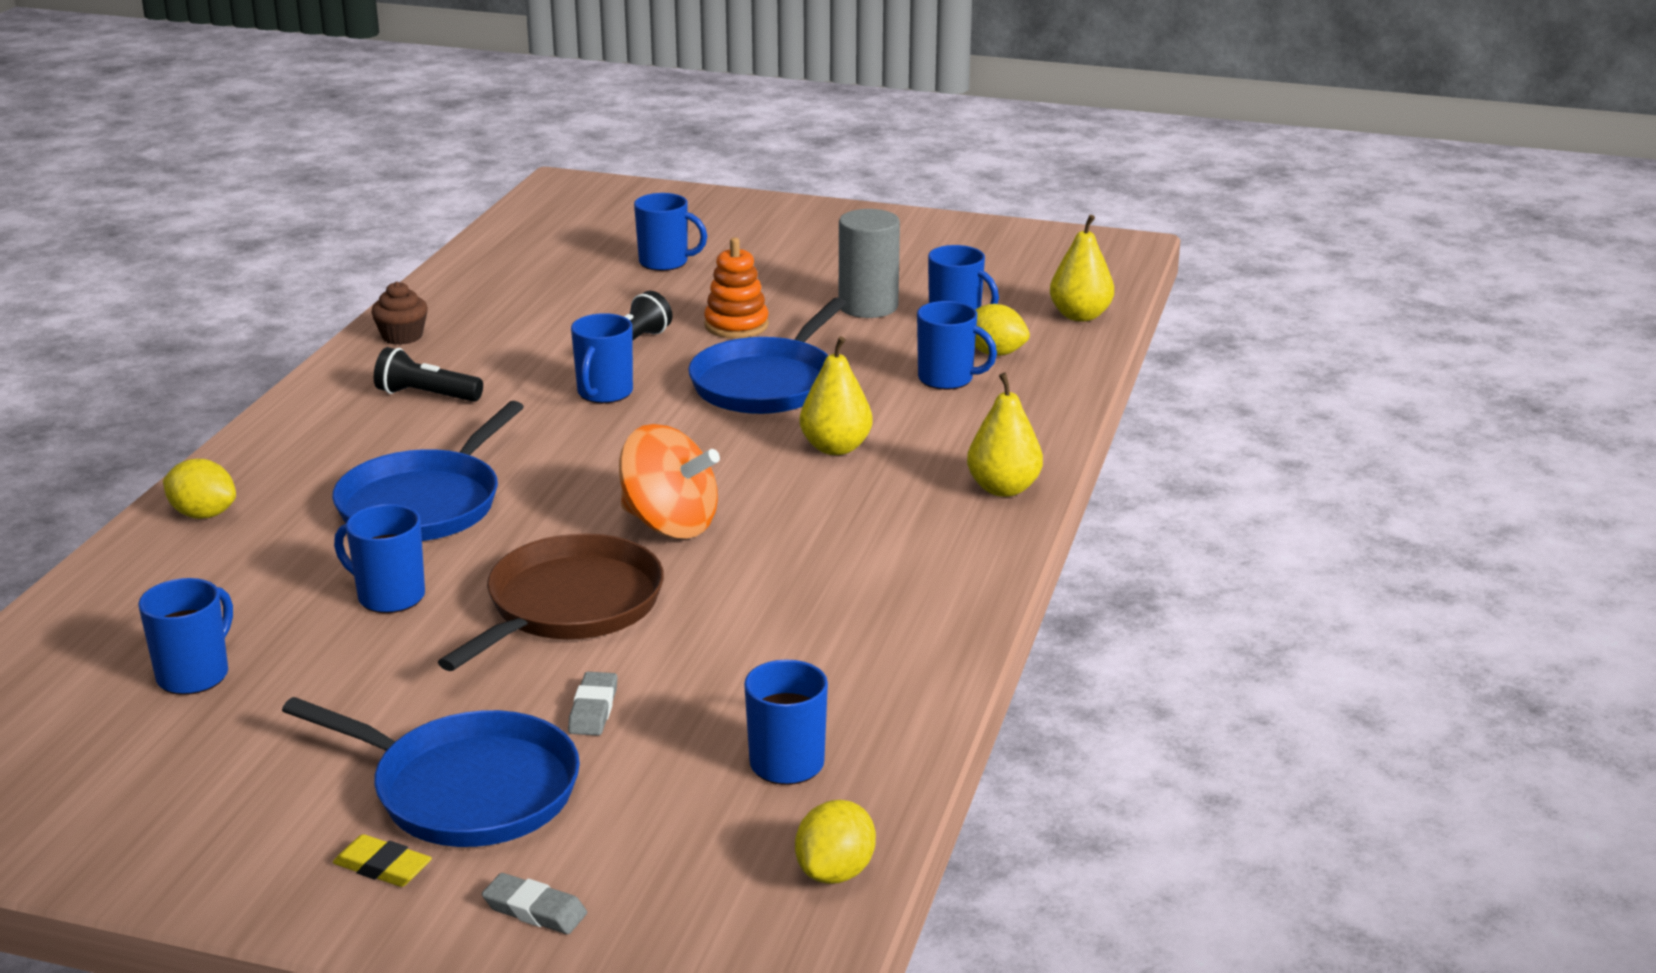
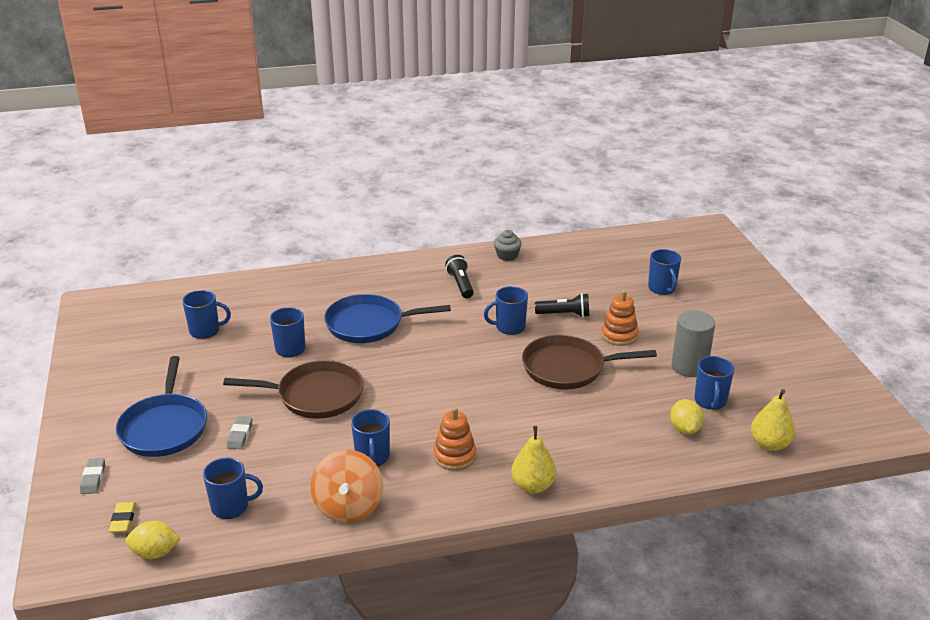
camera: 60 degrees right, 5 degrees up
yellow lemon [163,459,236,519] -> none
yellow eraser [333,834,432,887] -> yellow eraser moved to [109,502,136,533]
brown cupcake [371,282,428,345] -> grey cupcake [494,230,522,261]
grey eraser [568,672,617,736] -> grey eraser turned 60 degrees counterclockwise [227,416,252,449]
orange spinning top [619,424,720,539] -> orange spinning top moved to [310,449,383,523]
blue pan [688,298,846,414] -> brown pan [522,335,657,390]
yellow pear [799,336,873,455] -> none
blue mug [917,301,997,390] -> blue mug moved to [351,409,390,466]
none -> orange stacking toy [433,407,476,471]

